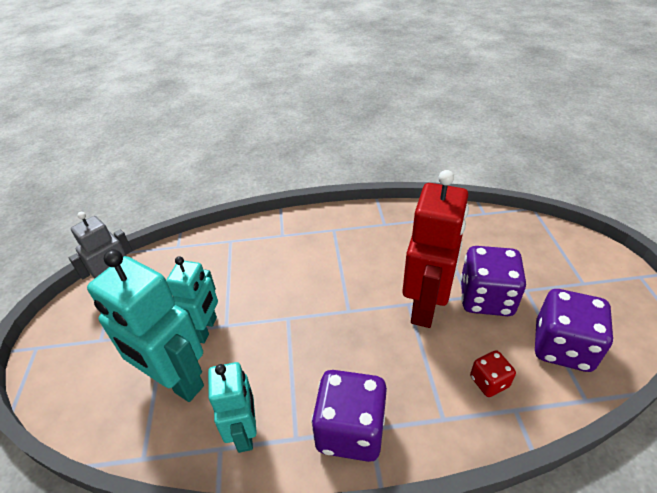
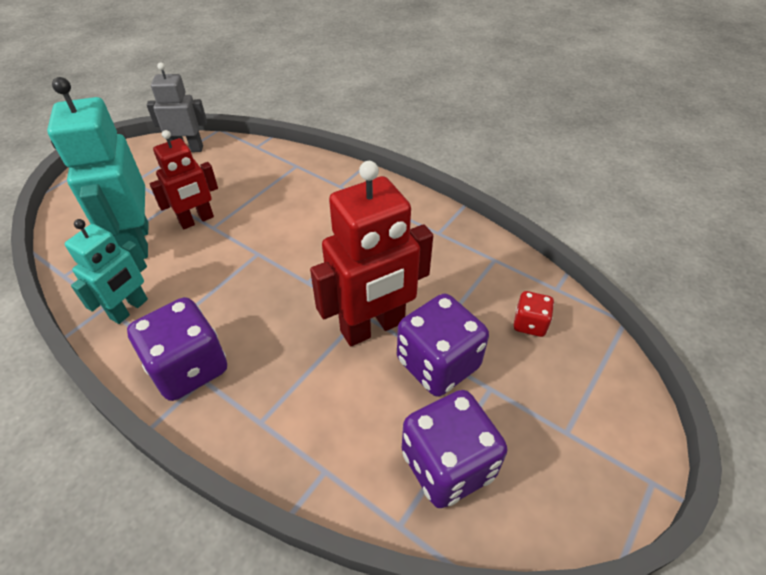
camera: 40 degrees right, 5 degrees up
turquoise robot [166,256,218,343] -> red robot [150,130,218,229]
red dice [470,350,516,397] -> red dice moved to [514,291,554,337]

